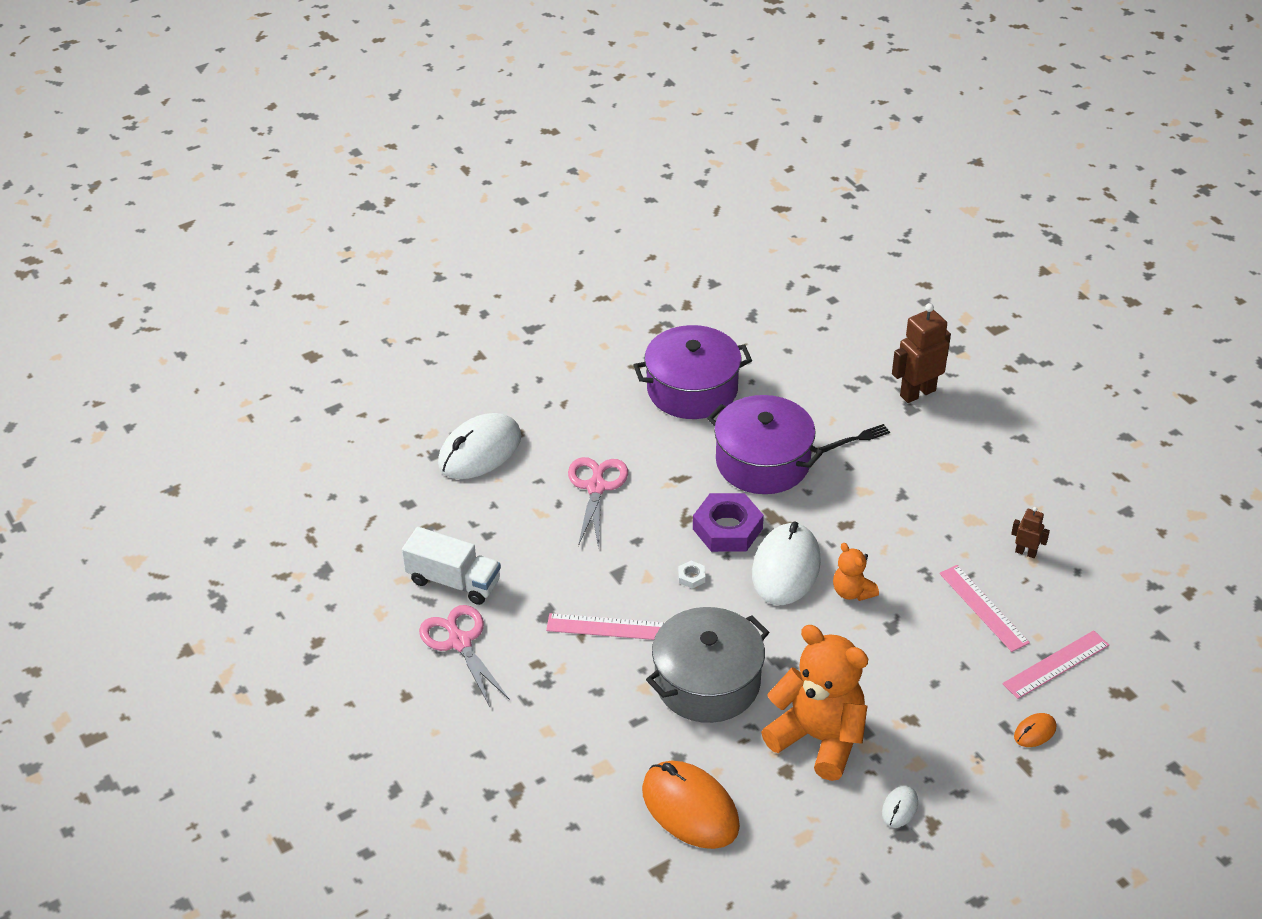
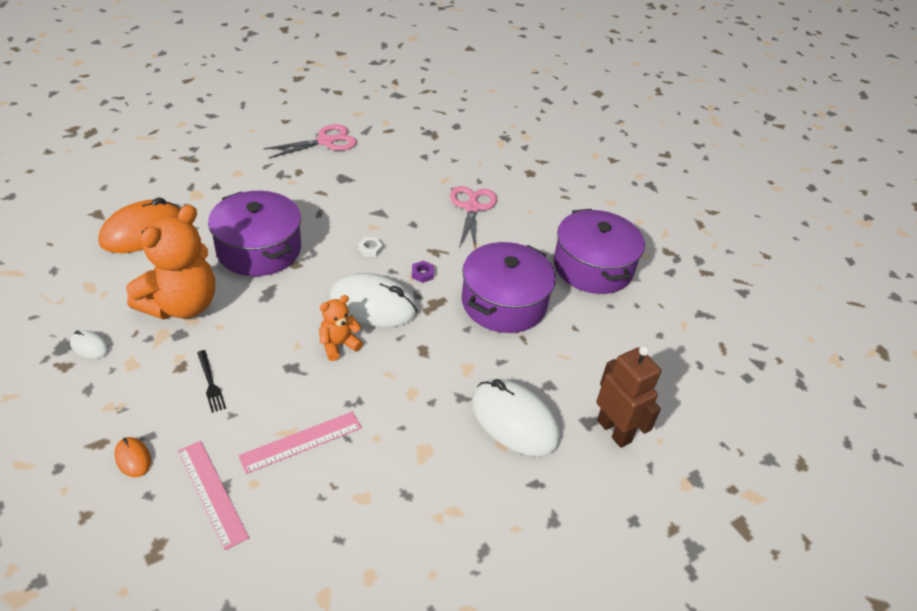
camera: 85 degrees right, 0 degrees up
white truck [402,527,501,605] -> none
white mouse [438,413,521,479] -> white mouse moved to [471,379,560,456]
pink ruler [546,613,665,640] -> none
pink scissors [568,457,628,549] -> pink scissors turned 90 degrees counterclockwise [450,186,497,249]
grey pot [646,607,769,723] -> purple pot [208,191,301,276]
purple nut [693,493,764,552] -> purple nut [412,261,434,283], size x0.42
black fork [819,424,890,453] -> black fork moved to [197,350,226,413]
brown robot [1011,507,1050,558] -> none

